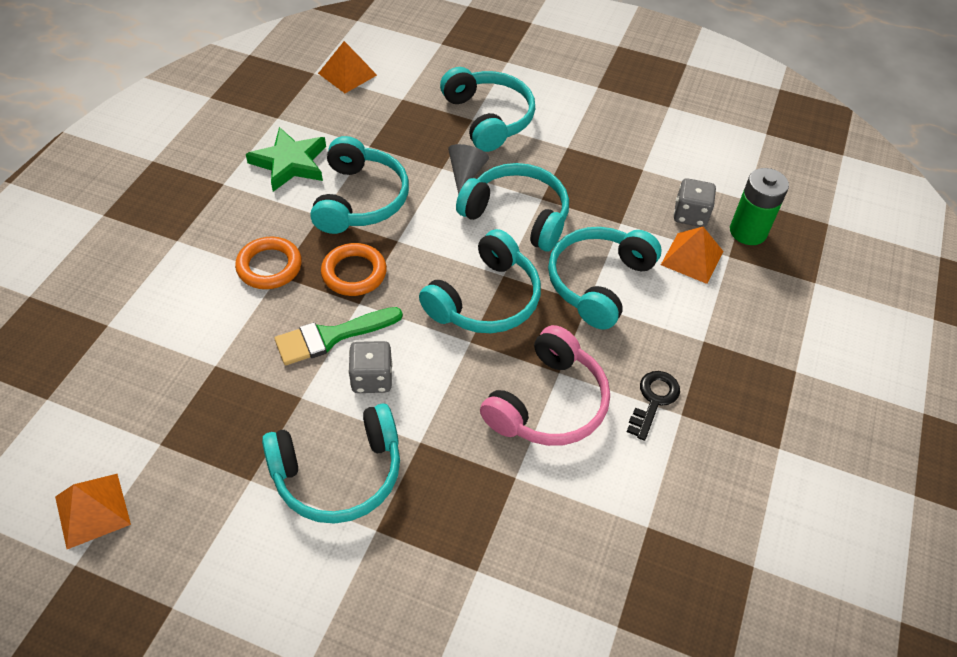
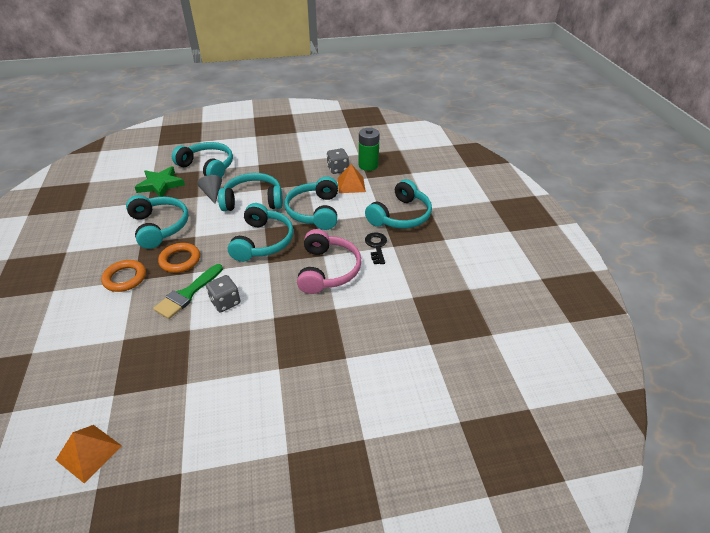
camera: 30 degrees left, 10 degrees down
green star [246,127,326,192] -> green star moved to [135,166,185,197]
turquoise headphones [262,403,400,524] -> turquoise headphones moved to [365,179,432,228]
orange pyramid [318,41,377,93] -> none

